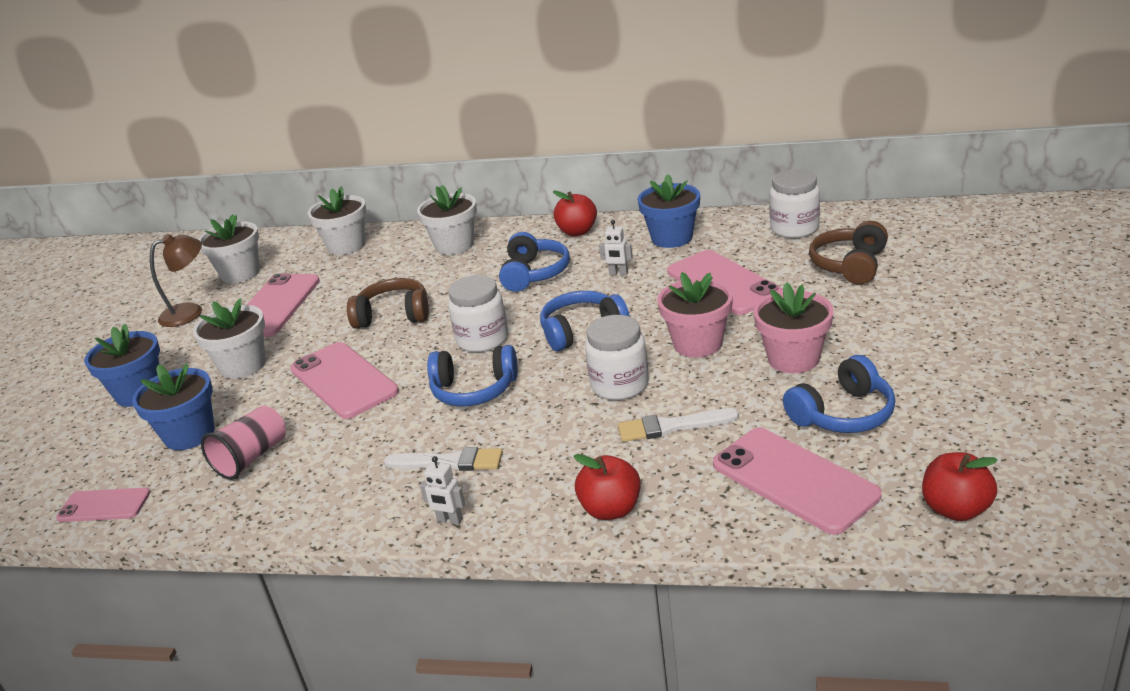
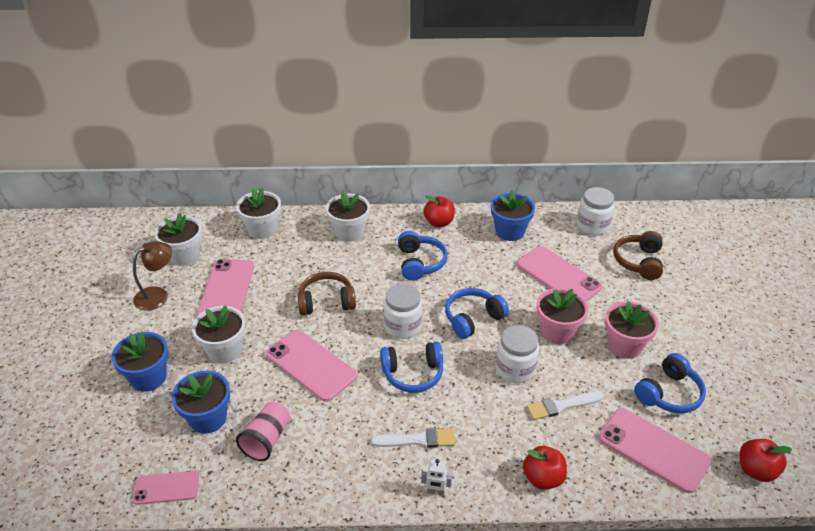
camera: 15 degrees left, 10 degrees up
white robot [599,220,633,275] -> none

